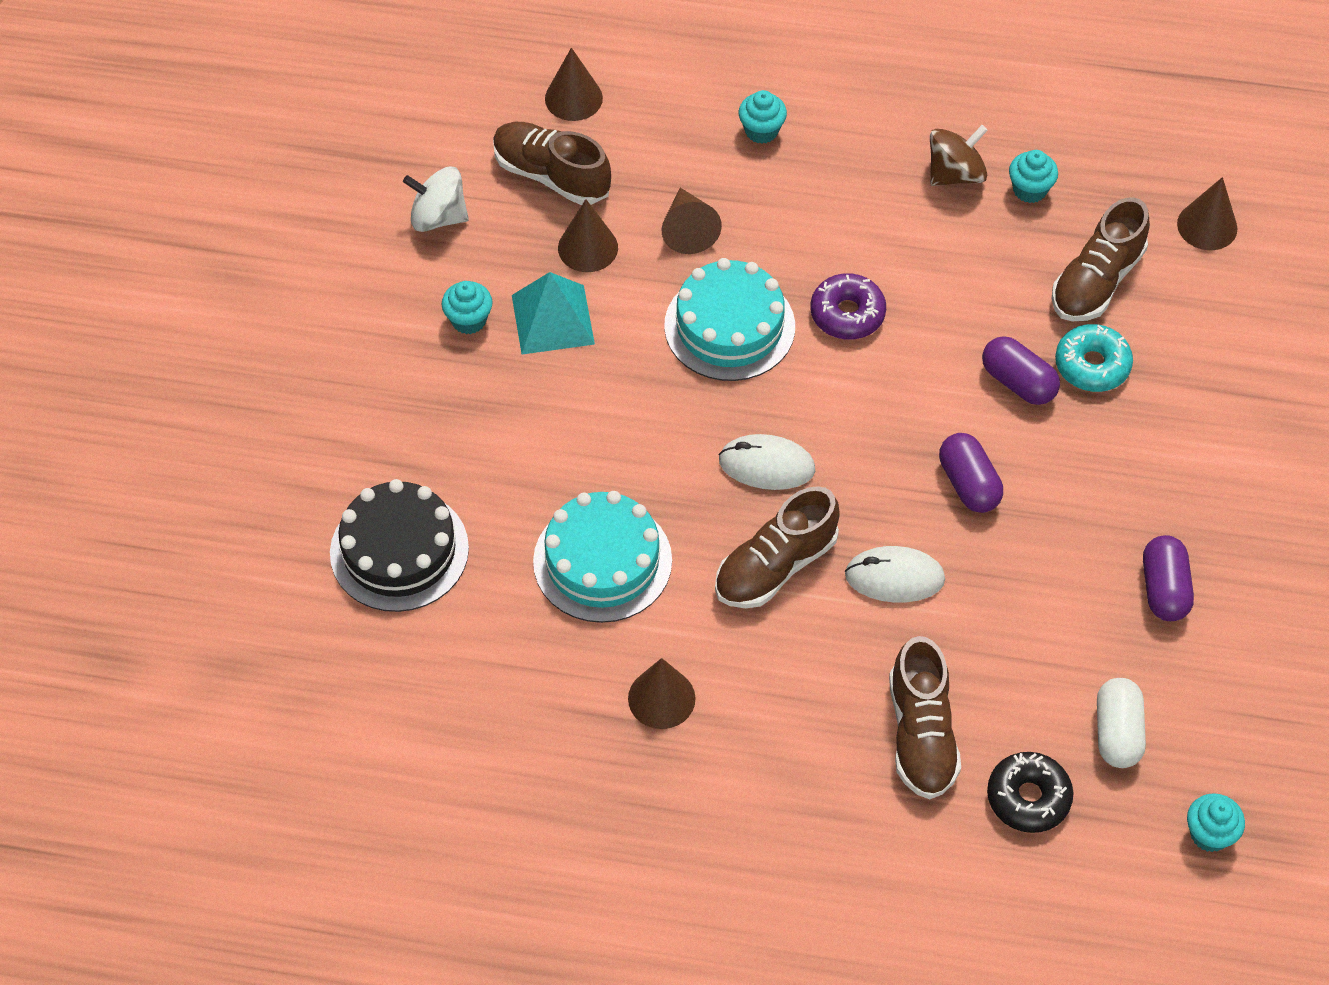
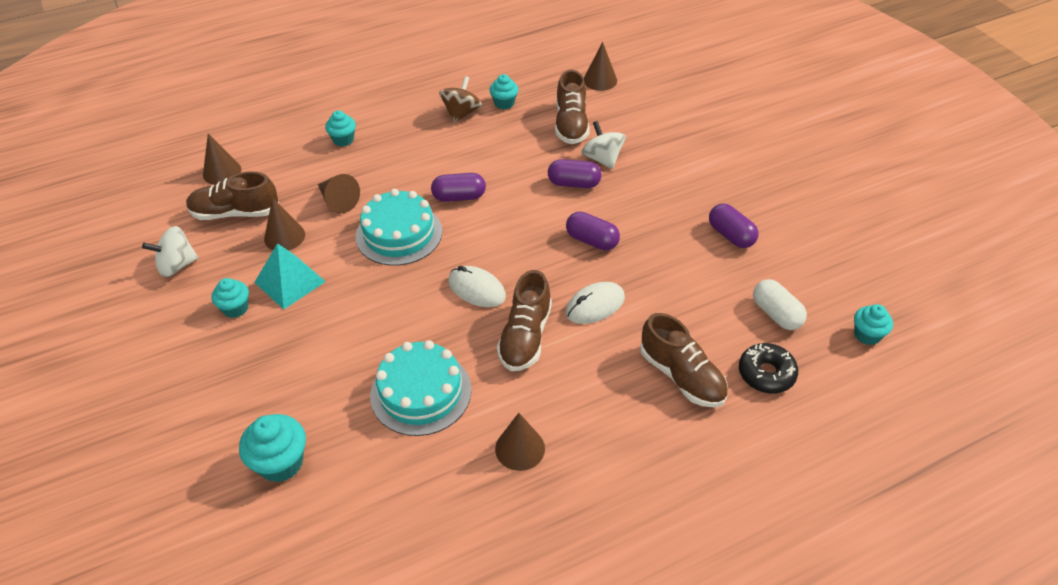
camera: 35 degrees left, 10 degrees down
black cake [330,479,469,612] -> turquoise cupcake [239,414,306,482]
white mouse [719,434,815,490] -> white mouse turned 60 degrees clockwise [448,266,506,307]
purple donut [810,273,886,340] -> purple capsule [431,173,486,202]
turquoise donut [1055,324,1133,392] -> white spinning top [581,121,626,169]

